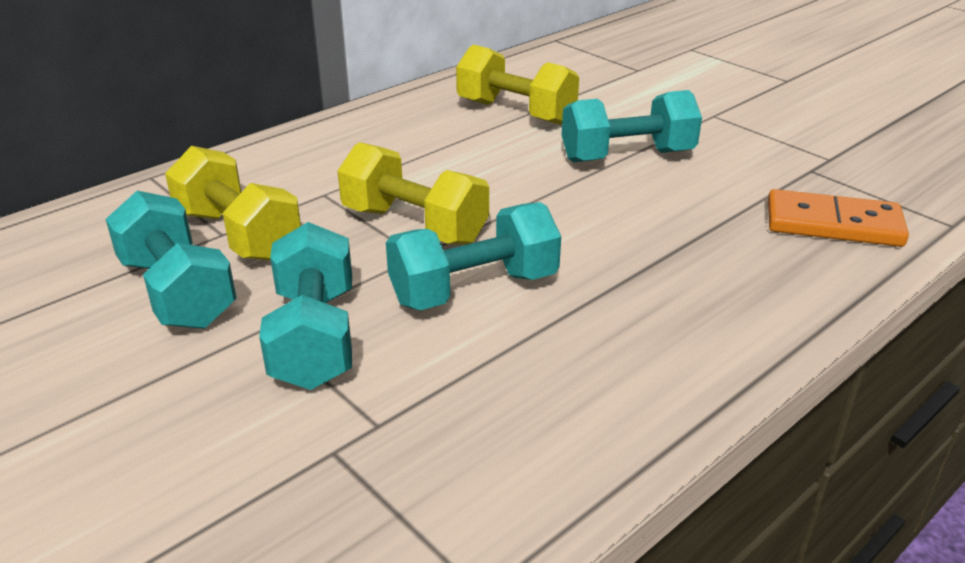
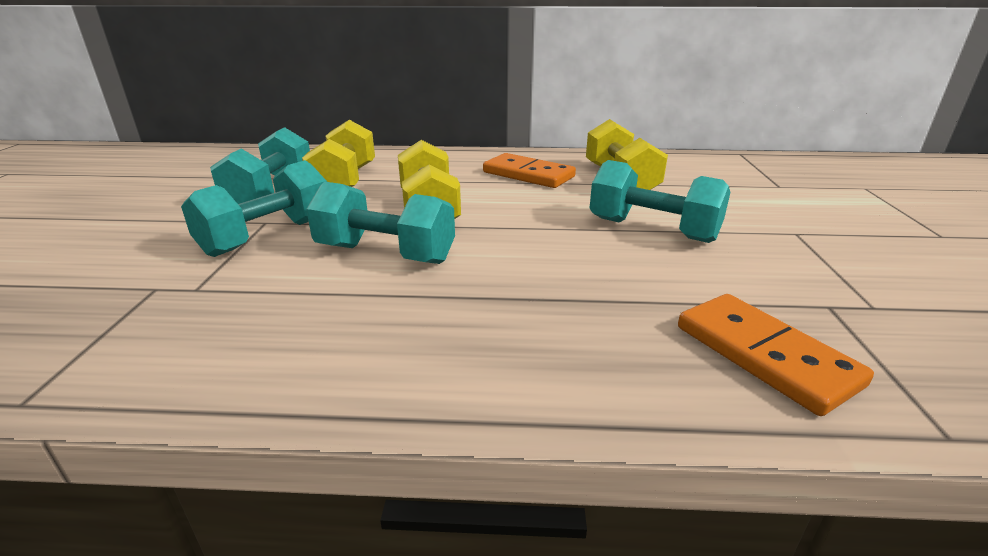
camera: 45 degrees right, 5 degrees down
none -> orange domino [483,153,576,188]

